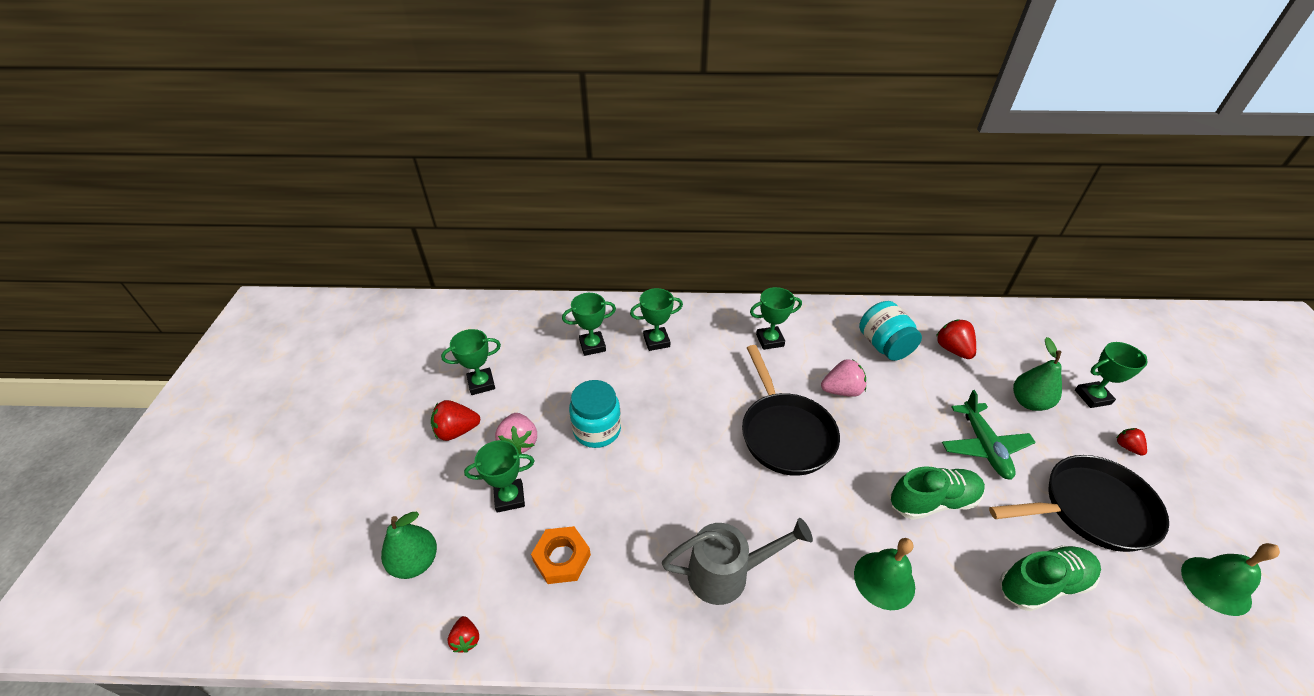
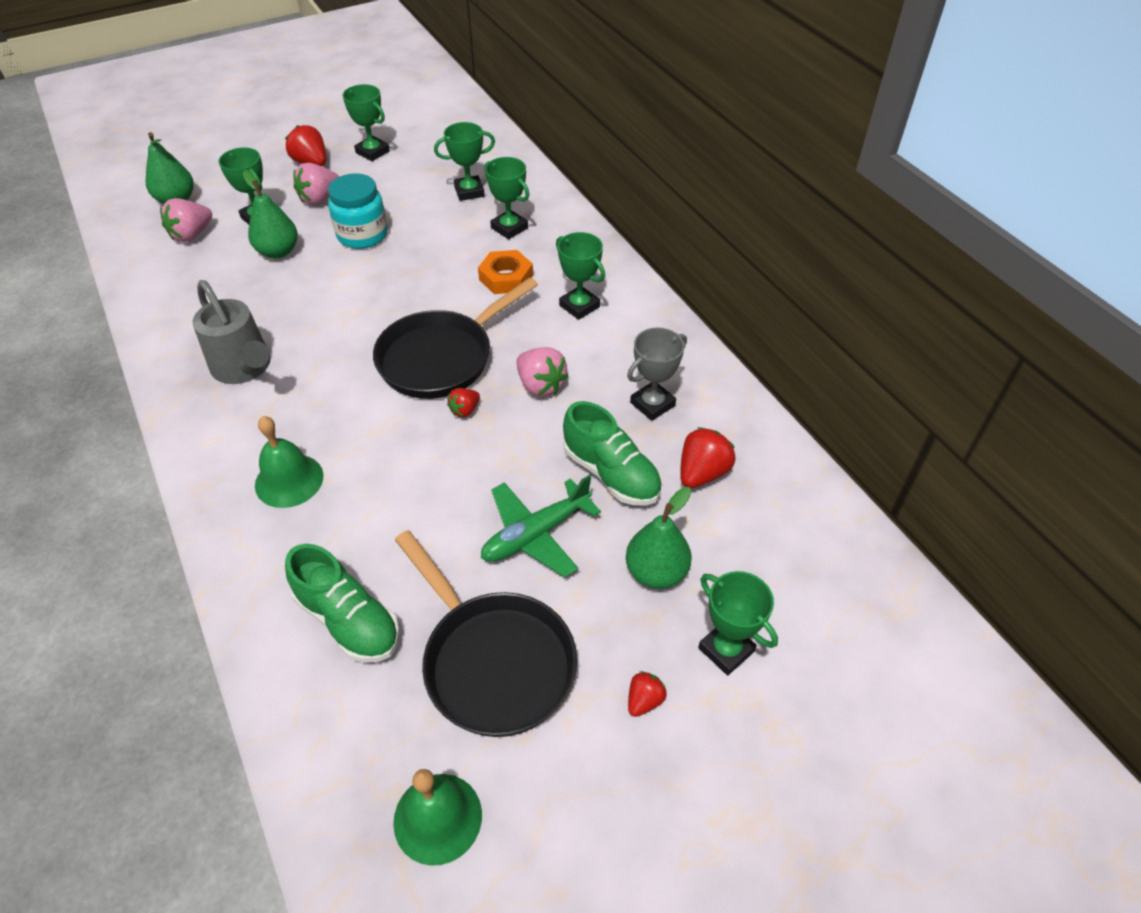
camera: 60 degrees right, 5 degrees up
red strawberry [448,616,479,653] -> red strawberry moved to [447,388,480,417]
orange nut [531,526,591,584] -> orange nut moved to [478,250,533,294]
green trophy [562,293,616,356] -> green trophy turned 60 degrees counterclockwise [434,122,495,201]
turquoise jar [859,301,922,361] -> grey trophy [627,327,687,421]
green shoe [891,466,985,520] -> green shoe moved to [563,401,662,506]
none -> pink strawberry [160,198,212,242]
none -> green pear [243,170,298,259]

